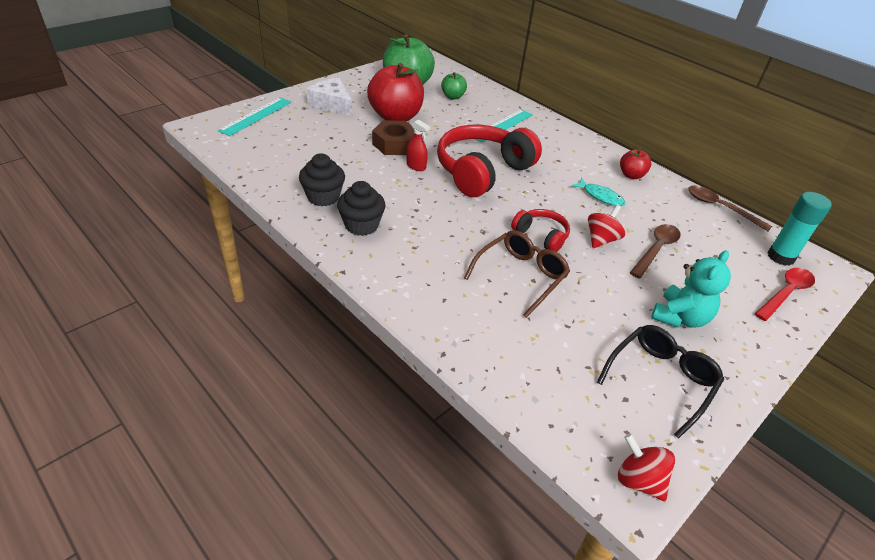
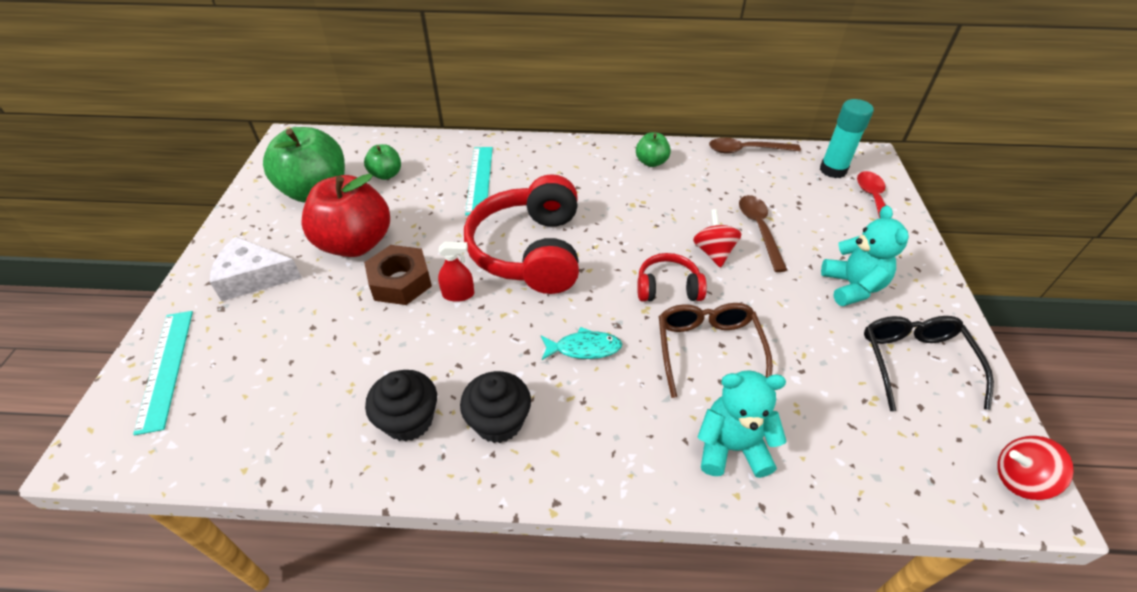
camera: 40 degrees left, 5 degrees up
turquoise fish [571,178,625,206] -> turquoise fish moved to [541,327,622,360]
red apple [620,150,651,179] -> green apple [636,132,671,167]
none -> turquoise teddy bear [697,370,787,478]

